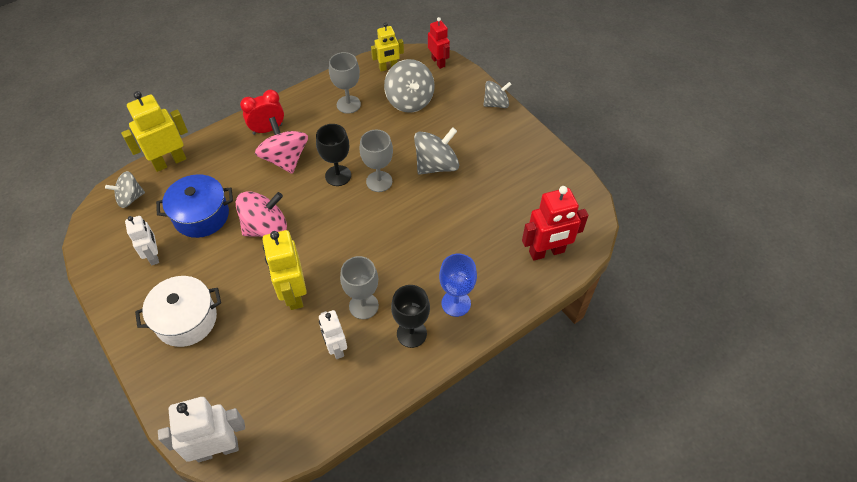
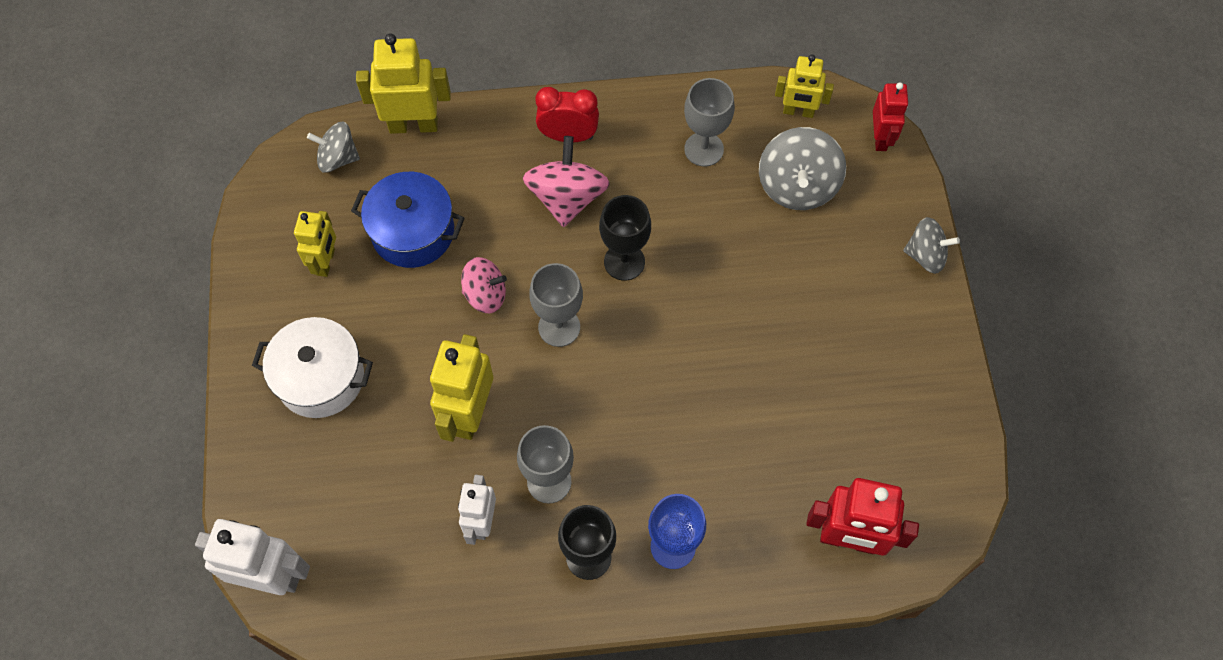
camera: 30 degrees right, 10 degrees up
white robot [125,216,159,265] -> yellow robot [294,211,336,277]
pink spinning top [236,191,287,237] -> pink spinning top [461,257,507,313], size x0.65
grey goblet [360,130,393,192] -> grey goblet moved to [529,263,583,347]
grey spinning top [414,127,459,174] -> none

